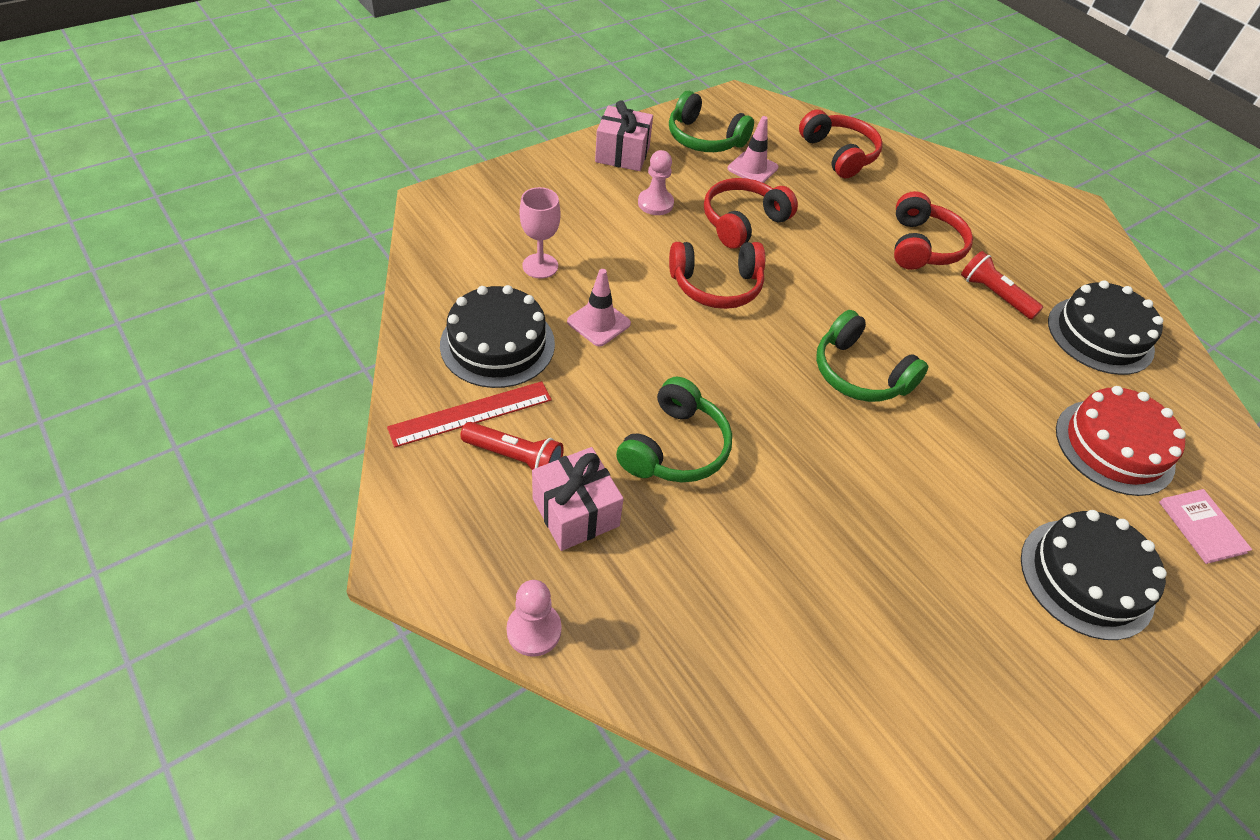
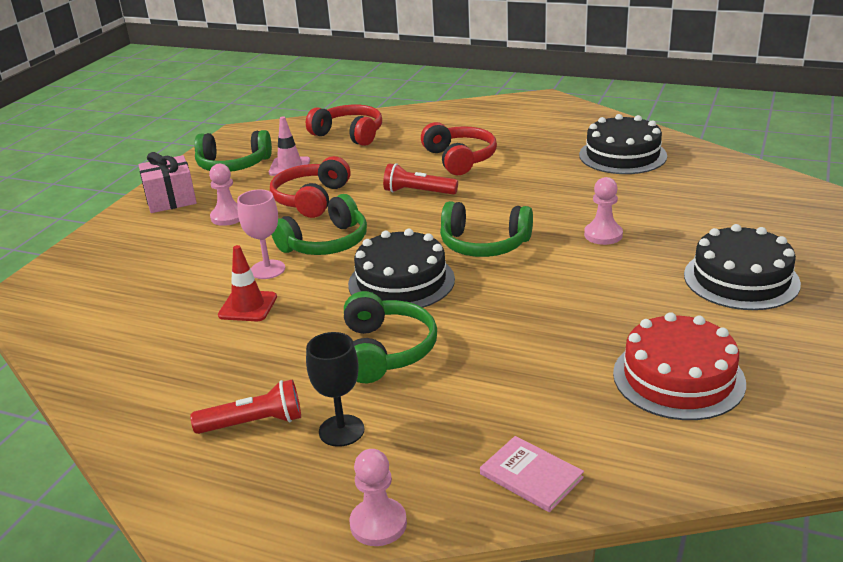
camera: 25 degrees left, 20 degrees down
red ruler [387,381,552,448] -> none
black cake [440,285,555,388] -> black cake moved to [348,229,455,308]
pink goblet [519,187,561,279] -> pink goblet moved to [237,189,285,279]
pink gift [532,447,624,551] -> black goblet [306,332,364,447]
pink traffic cone [567,269,631,346] -> red traffic cone [218,245,277,321]
red headphones [669,242,765,309] -> green headphones [272,194,367,255]
red flashlight [961,251,1043,319] -> red flashlight moved to [383,163,458,195]
red cake [1056,386,1186,496] -> red cake moved to [613,312,746,420]
pink book [1159,489,1252,564] -> pink book moved to [480,436,584,513]
none -> pink pawn [584,177,623,245]

